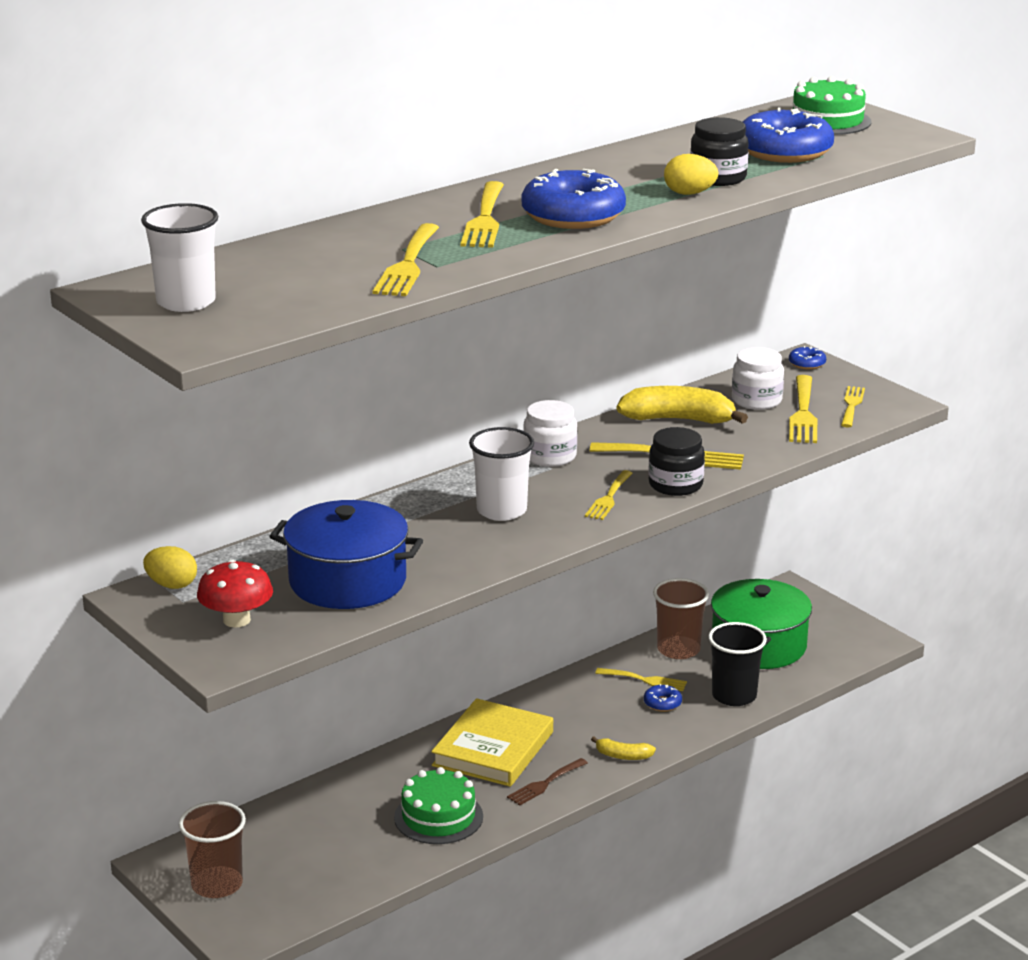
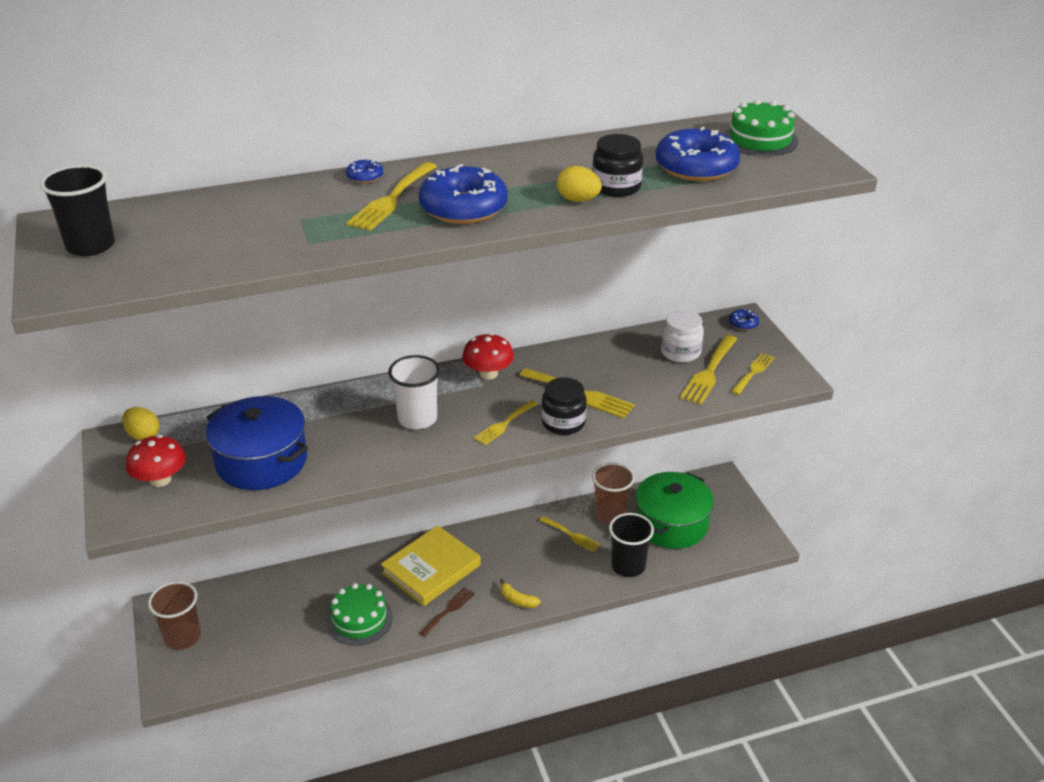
camera: 20 degrees right, 10 degrees up
white cup [141,203,219,312] -> black cup [40,165,115,256]
yellow fork [373,223,439,296] -> none
brown fork [507,758,588,806] -> brown fork turned 150 degrees clockwise [419,587,475,637]
white jar [523,400,577,467] -> red mushroom [462,333,514,380]
yellow banana [617,386,748,424] -> none
blue donut [644,684,682,712] -> blue donut moved to [346,159,383,183]

